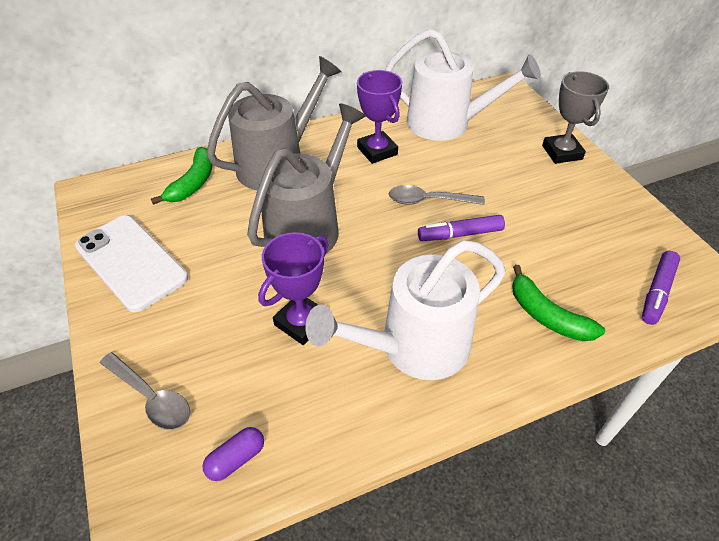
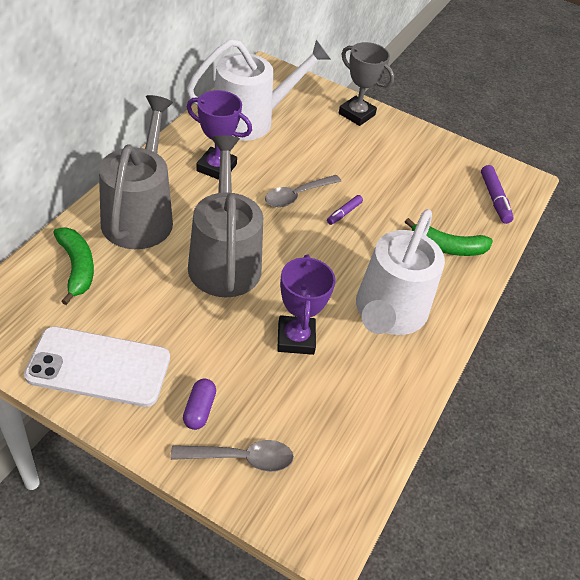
camera: 45 degrees left, 0 degrees up
purple capsule [202,427,264,481] -> purple capsule moved to [183,379,216,430]
purple marker [418,215,505,241] -> purple marker [327,195,363,225], size x0.64

